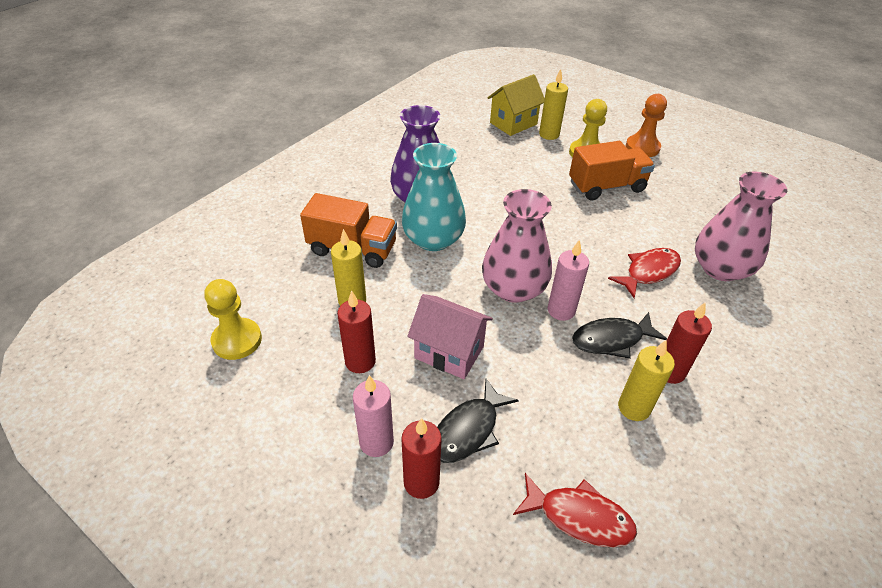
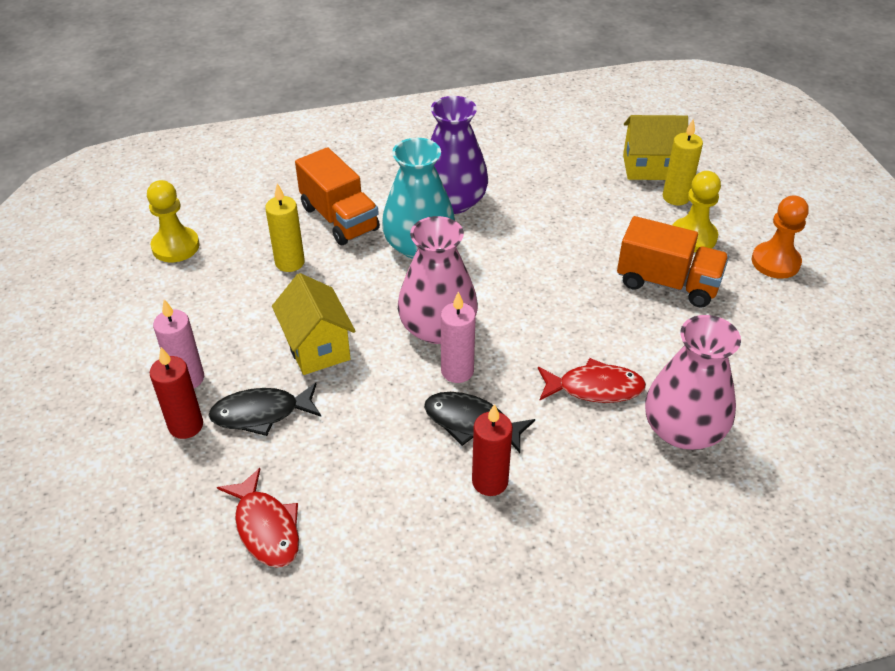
camera: 40 degrees right, 0 degrees up
red candle [337,290,376,373] -> none
pink house [407,294,493,379] -> yellow house [272,273,356,375]
yellow candle [618,340,675,421] -> none

